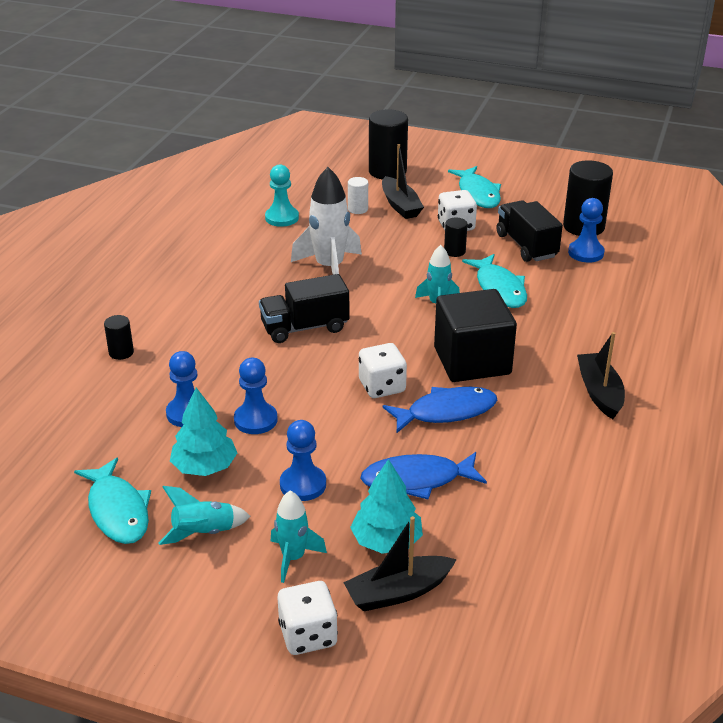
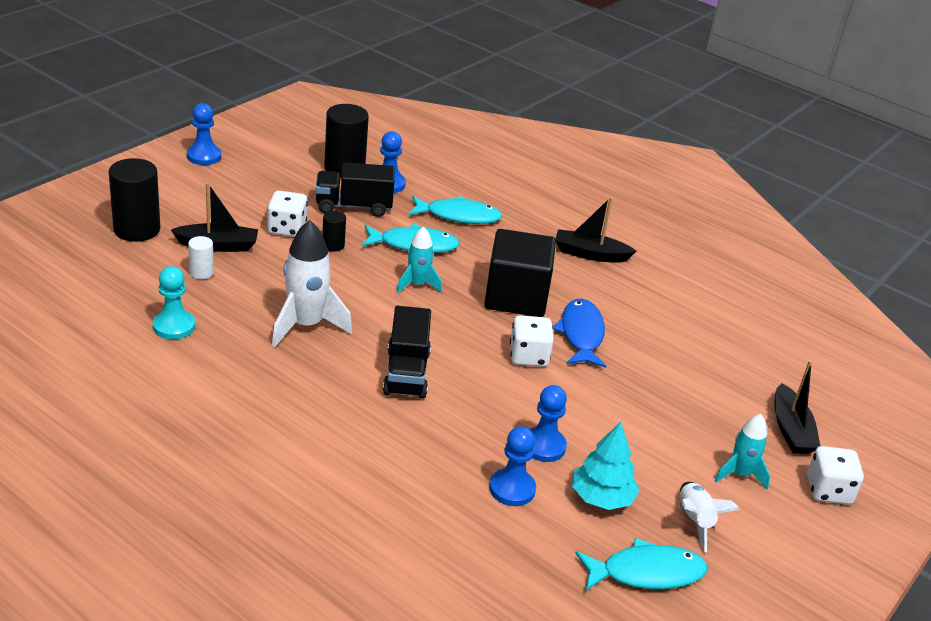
camera: 75 degrees left, 0 degrees up
black cylinder [104,315,134,360] -> none
turquoise rocket [159,486,251,545] -> white rocket [680,482,740,552]
blue pawn [280,420,326,501] -> blue pawn moved to [187,103,221,165]
turquoise tree [350,459,423,554] -> none
blue fish [361,452,487,499] -> none
turquoise fish [448,166,501,208] -> turquoise fish moved to [408,196,502,224]

